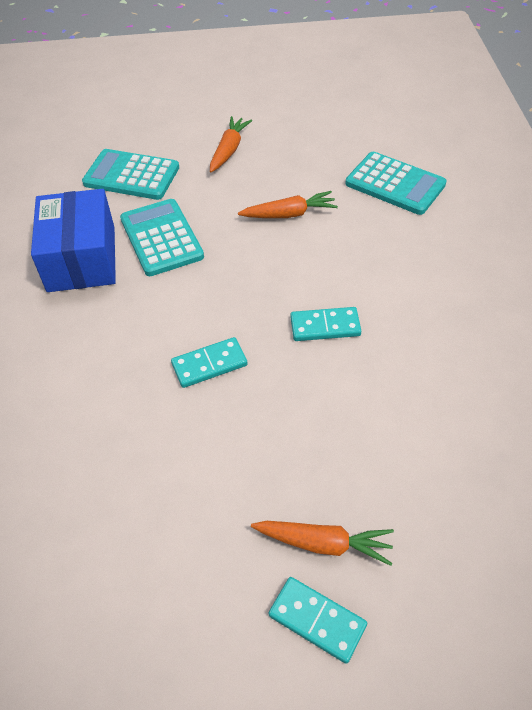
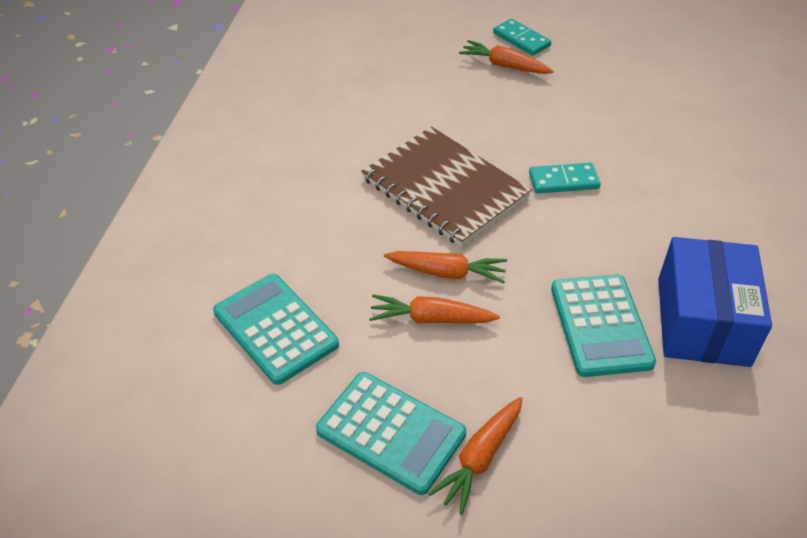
camera: 165 degrees left, 5 degrees down
turquoise calculator [82,149,179,200] -> turquoise calculator moved to [316,372,466,495]
turquoise domino [290,307,361,341] -> brown notebook [361,126,531,247]
none -> orange carrot [384,251,507,284]

